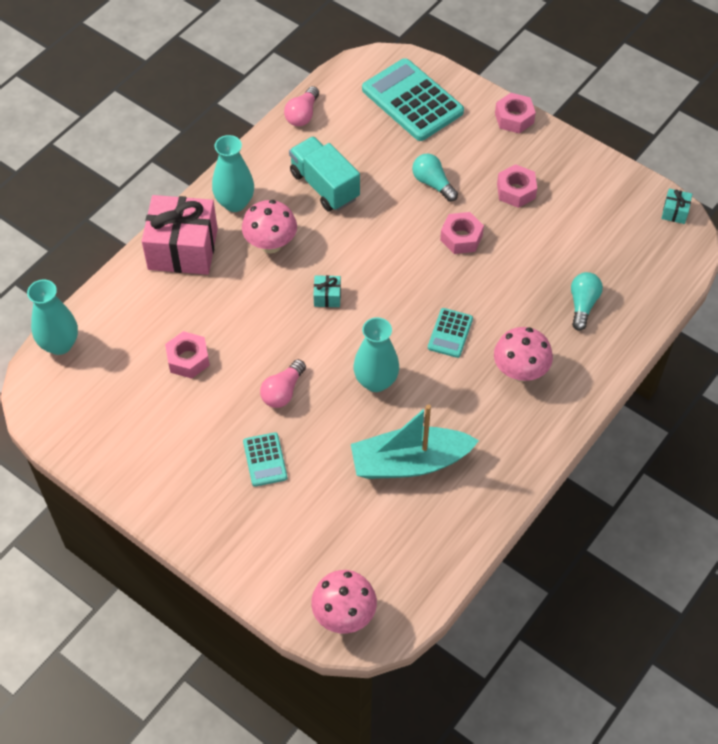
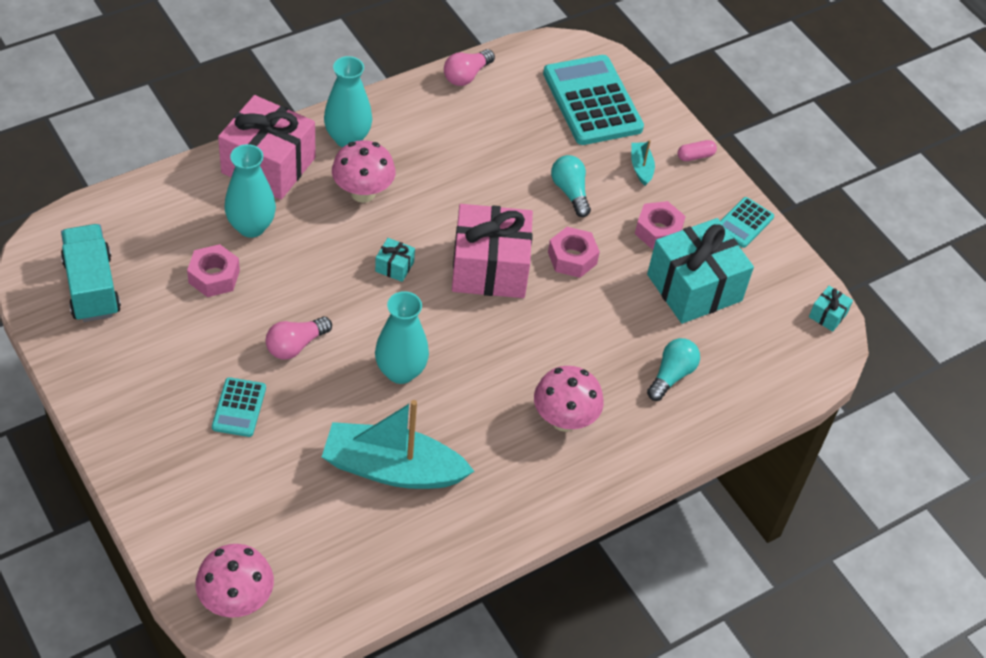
camera: 15 degrees right, 5 degrees down
turquoise vase [27,280,78,355] -> turquoise vase moved to [224,144,276,238]
turquoise truck [289,136,360,212] -> turquoise truck moved to [61,224,121,322]
turquoise calculator [428,308,473,358] -> turquoise calculator moved to [720,197,774,248]
pink nut [495,93,536,134] -> pink capsule [678,140,717,161]
none -> pink gift [452,204,533,298]
none -> turquoise boat [631,140,655,186]
none -> turquoise gift [647,218,754,324]

